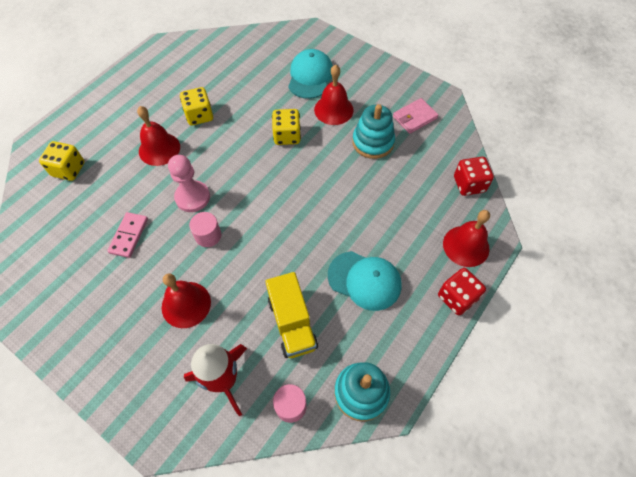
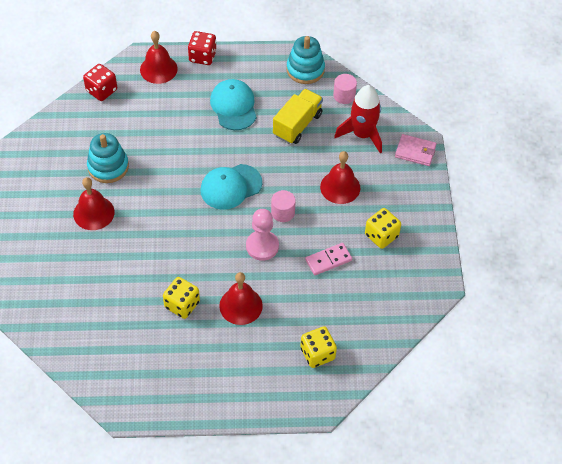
camera: 130 degrees left, 5 degrees down
yellow dice [272,109,301,145] -> yellow dice moved to [365,208,401,249]
turquoise cap [288,49,333,99] -> turquoise cap moved to [200,164,262,210]
pink wallet [393,98,438,134] -> pink wallet moved to [395,134,437,166]

